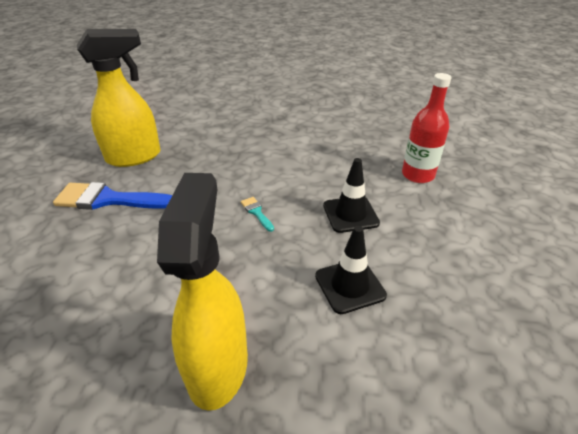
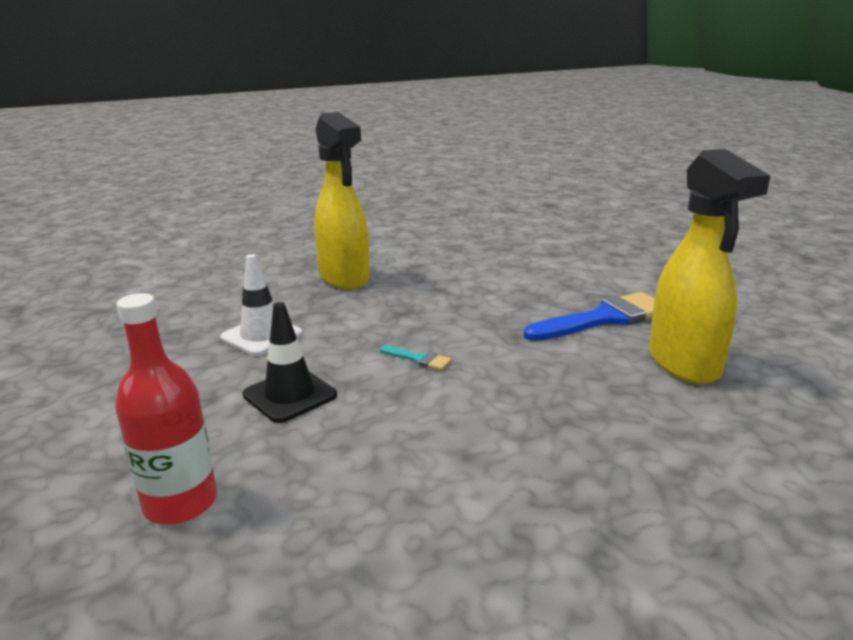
camera: 150 degrees right, 15 degrees down
yellow spray bottle [77,29,160,167] -> yellow spray bottle turned 45 degrees counterclockwise [649,149,770,384]
black traffic cone [315,226,387,314] -> white traffic cone [220,254,303,356]

